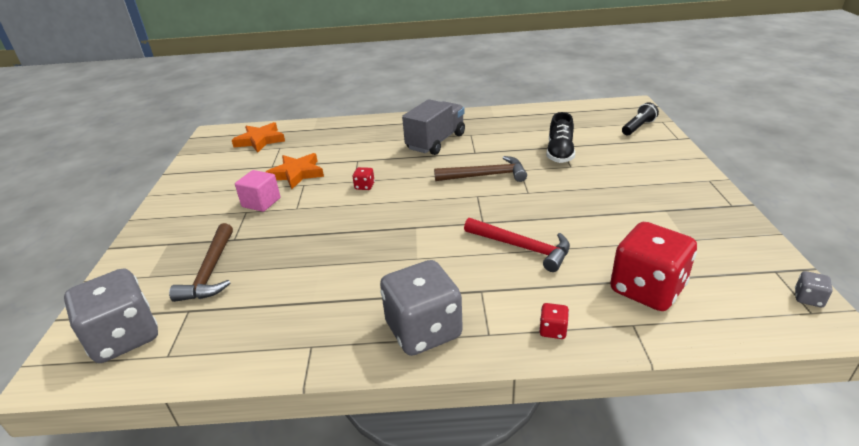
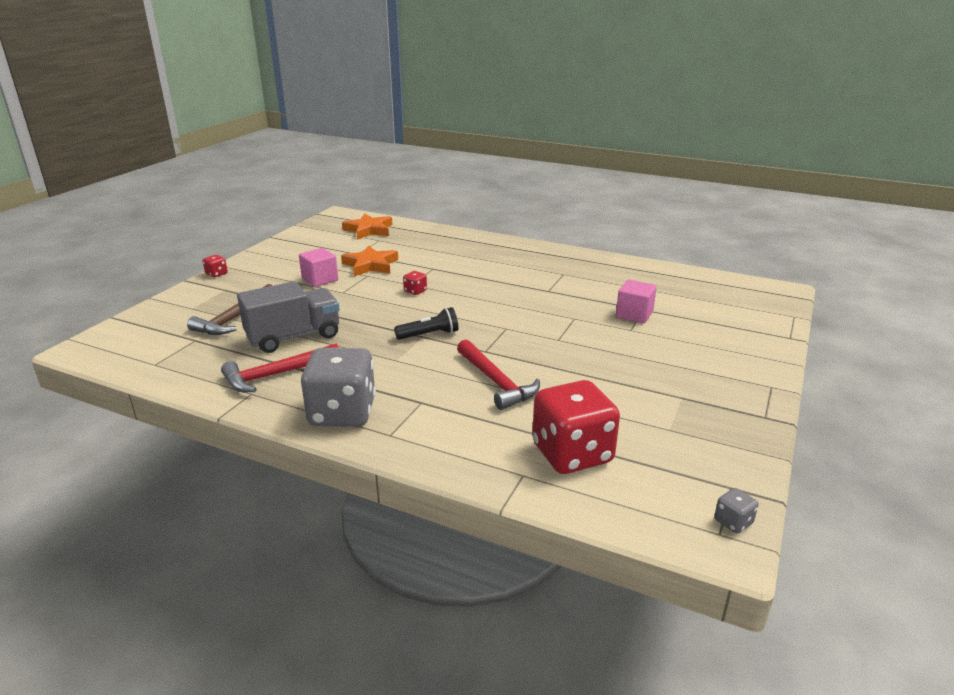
camera: 25 degrees right, 5 degrees down
grey dice [64,268,158,363] -> none
grey truck [402,99,465,155] -> grey truck moved to [237,281,340,353]
brown hammer [434,156,527,182] -> none
red dice [539,303,569,339] -> red dice moved to [203,255,228,277]
black shoe [546,112,575,163] -> pink cube [616,280,657,323]
black flashlight [622,102,659,135] -> black flashlight moved to [394,307,458,340]
none -> red hammer [221,344,339,392]

